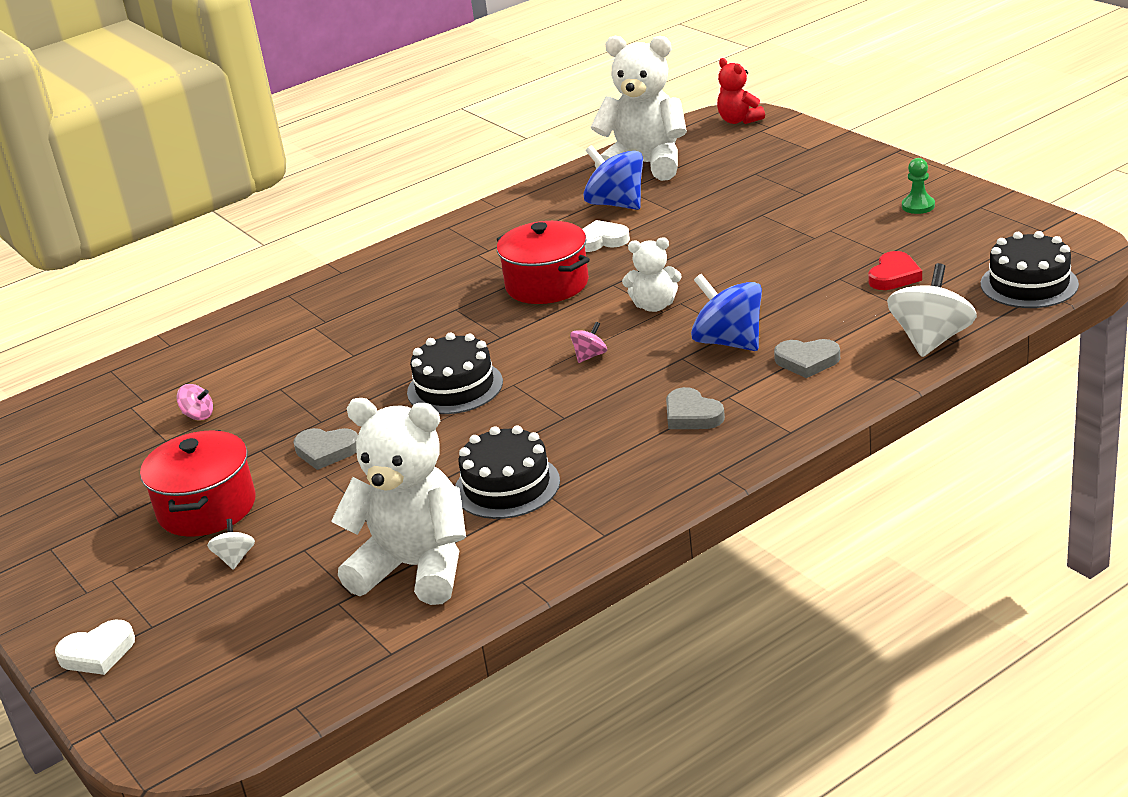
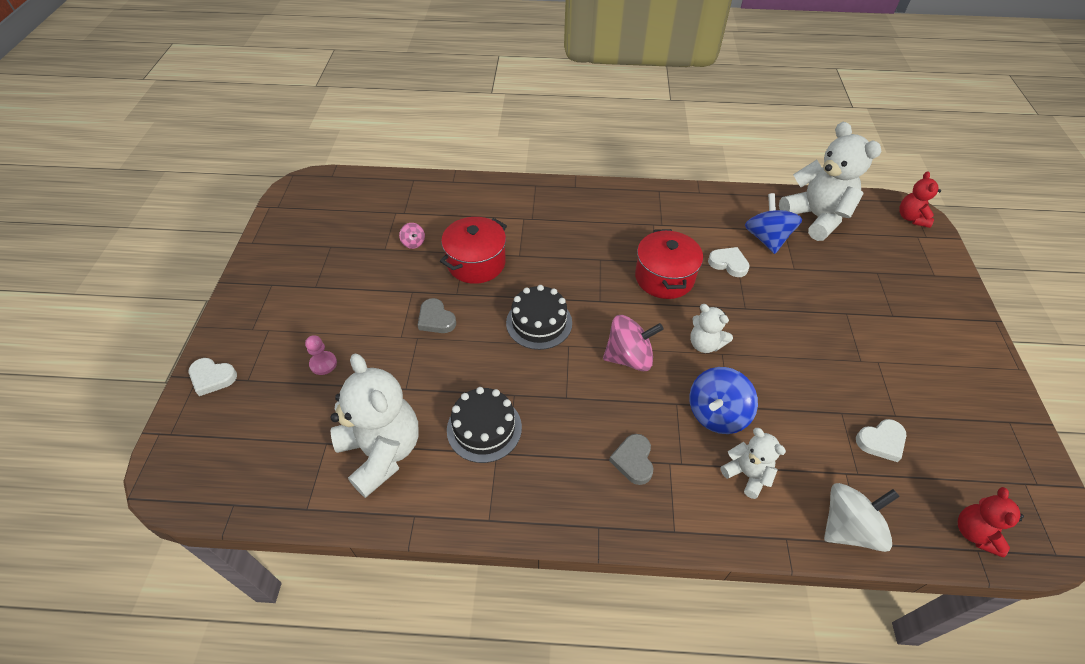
camera: 35 degrees right, 20 degrees up
red pot [140,430,256,537] -> red pot moved to [440,217,507,284]
white spinning top [207,519,255,570] -> pink pawn [305,335,337,375]
pink spinning top [570,322,607,363] -> pink spinning top [603,315,663,371], size x2.10
blue spinning top [691,274,762,351] -> blue spinning top turned 135 degrees counterclockwise [689,367,758,434]
grey heart [774,339,840,378] -> white teddy bear [721,428,786,499]
red heart [868,251,922,290] -> white heart [856,419,907,462]
green pawn [902,158,935,214] -> none
black cake [981,231,1079,308] -> red teddy bear [958,487,1024,557]

